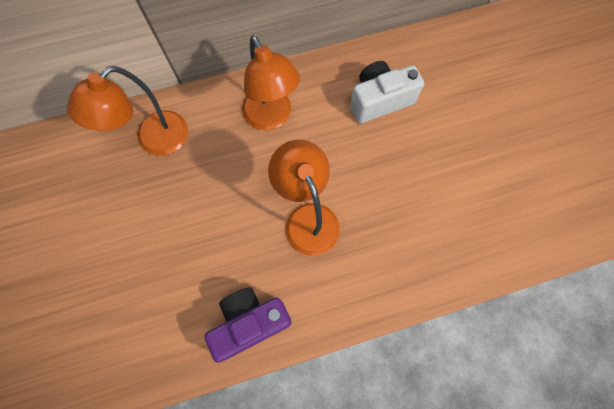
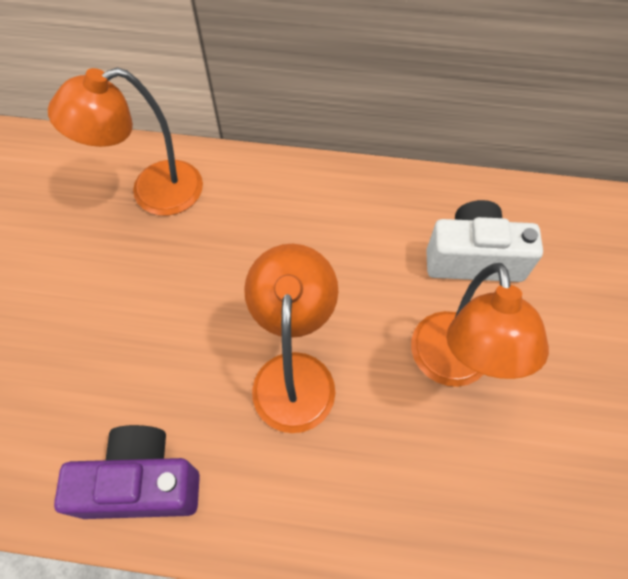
camera: 25 degrees right, 10 degrees down
orange lamp [242,35,300,130] -> orange lamp moved to [411,263,549,387]

